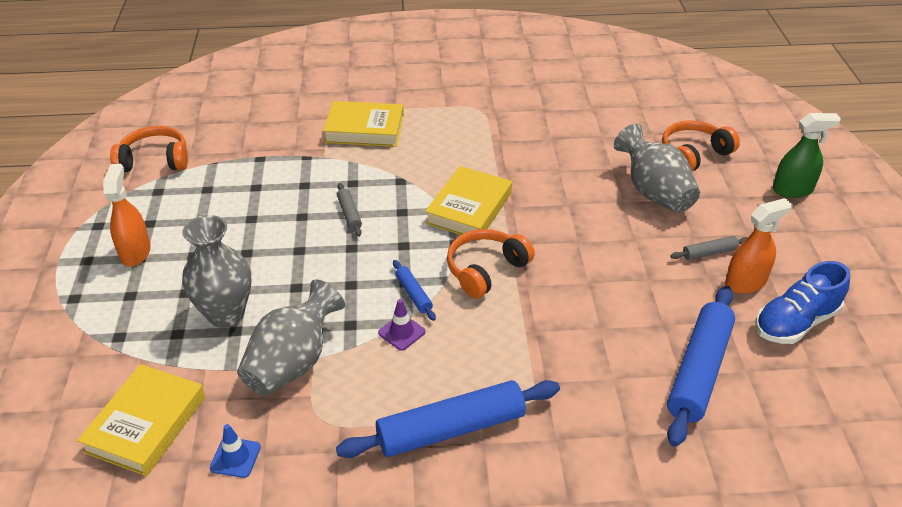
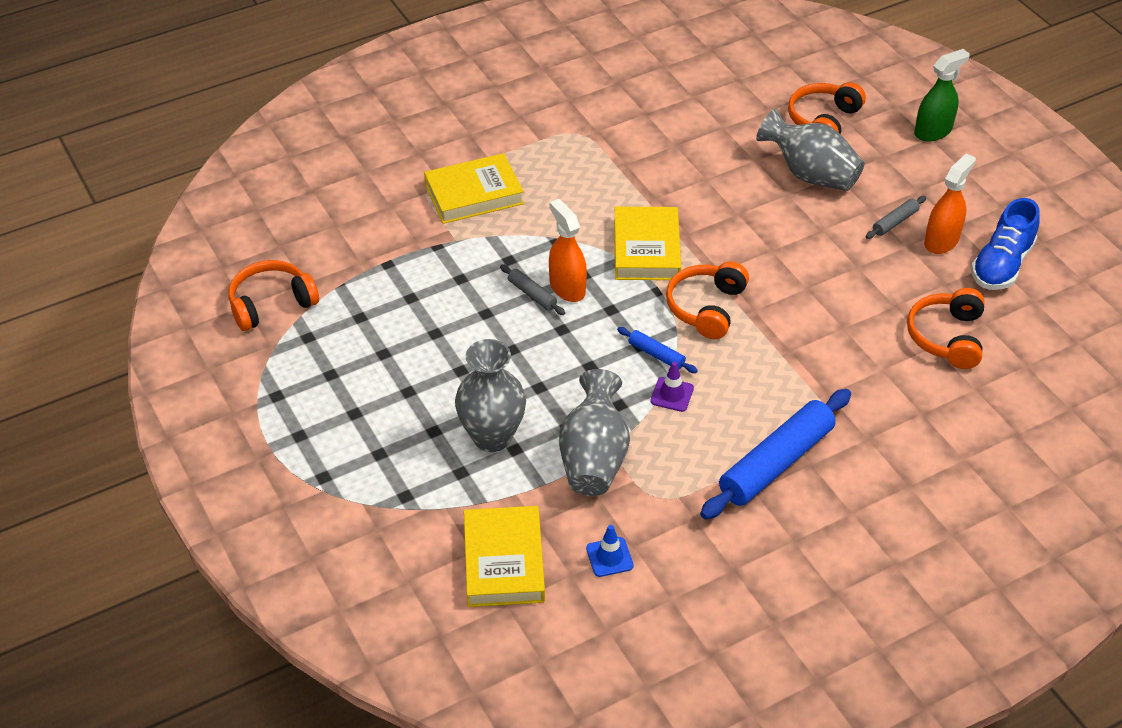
camera: 25 degrees left, 5 degrees up
orange spray bottle [103,164,151,267] -> orange spray bottle moved to [549,199,587,302]
blue rolling pin [667,286,735,447] -> orange headphones [907,288,985,369]

